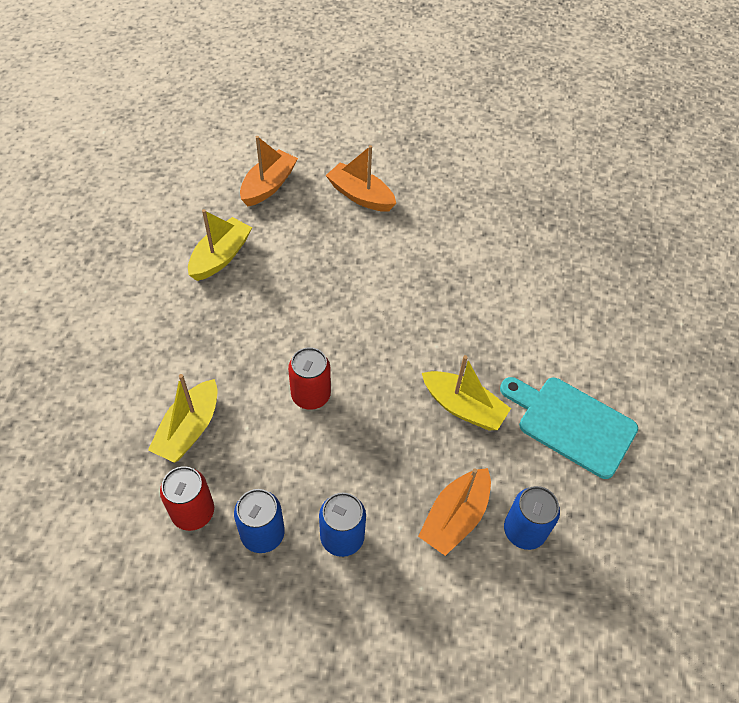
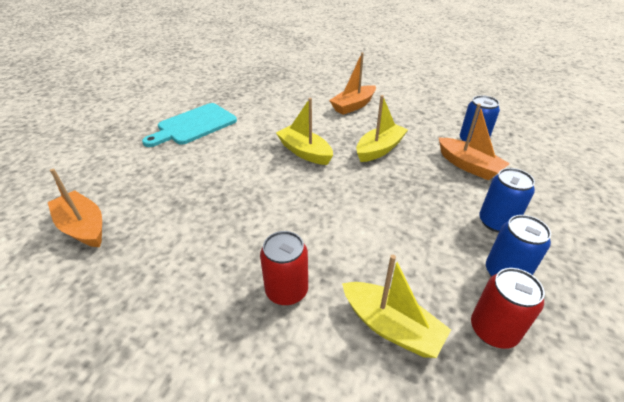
camera: 75 degrees left, 15 degrees down
yellow boat [188,209,252,281] -> yellow boat moved to [276,98,333,165]
red can [288,347,331,410] -> red can moved to [260,231,308,305]
orange boat [326,145,396,212] -> orange boat moved to [329,53,376,115]
turquoise cutting board [500,377,638,479] -> turquoise cutting board moved to [142,103,237,147]

